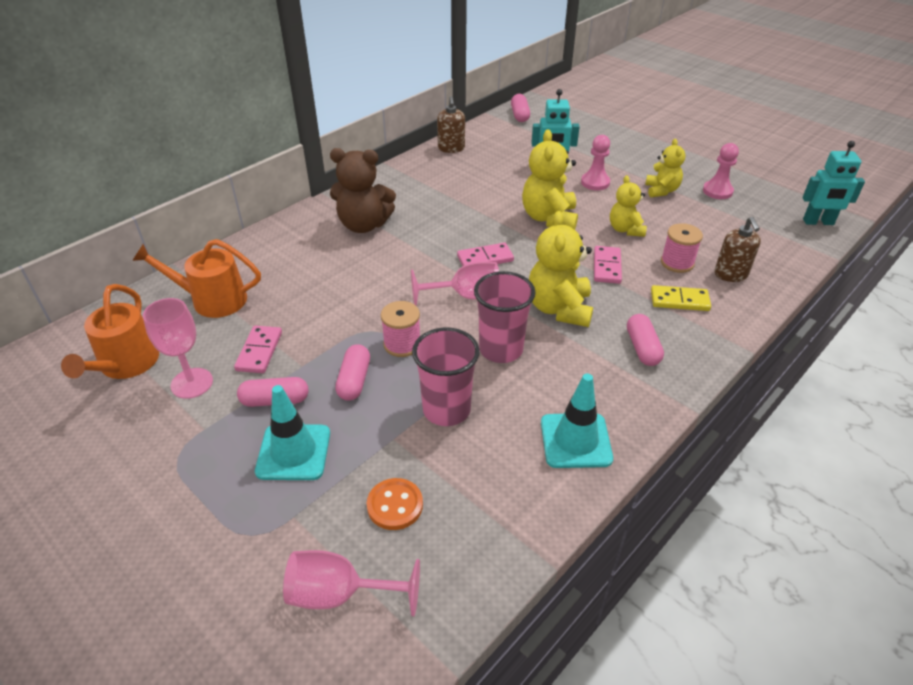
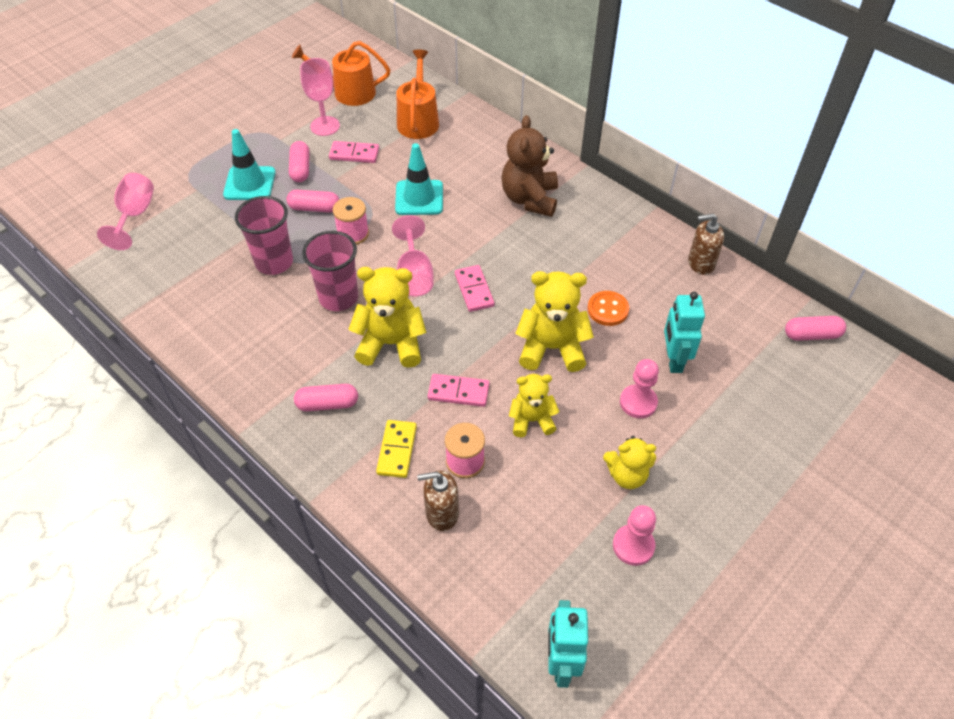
camera: 90 degrees right, 10 degrees up
orange button [367,478,423,530] -> orange button moved to [588,291,629,326]
turquoise traffic cone [541,373,613,468] -> turquoise traffic cone moved to [395,143,443,215]

